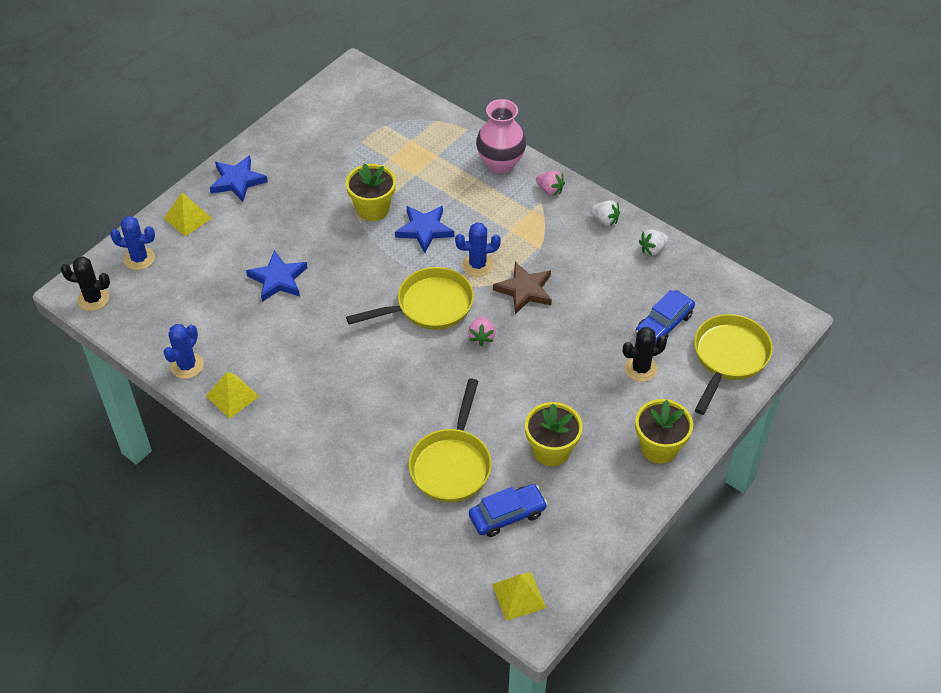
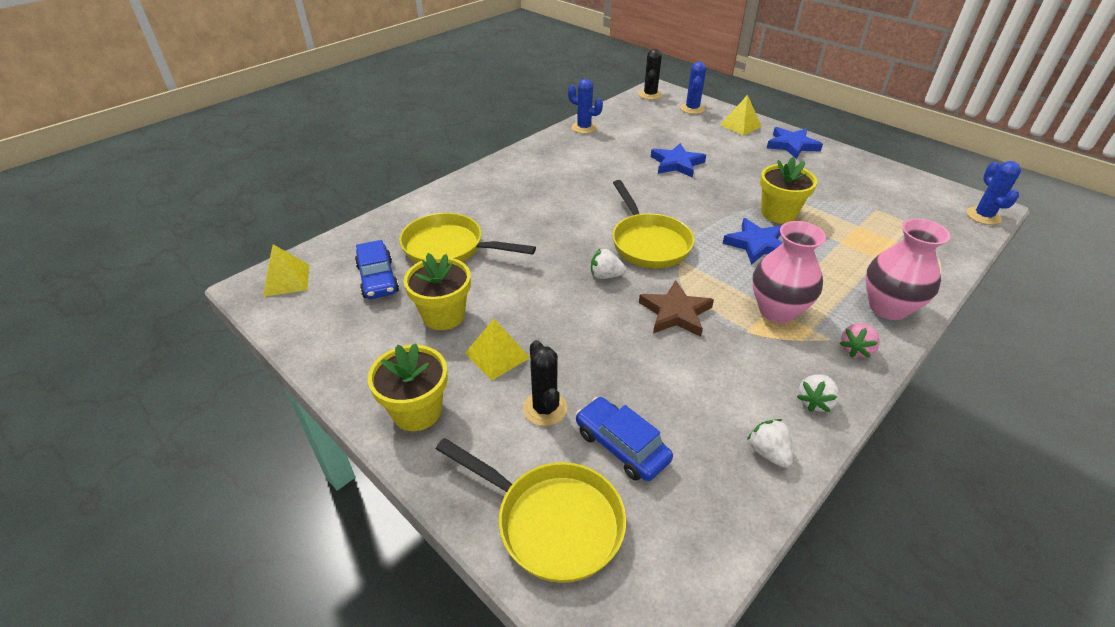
camera: 95 degrees right, 10 degrees down
yellow pyramid [206,372,260,419] -> yellow pyramid moved to [465,319,530,380]
blue cactus [455,222,501,277] -> blue cactus moved to [966,161,1021,225]
pink strawberry [468,316,496,346] -> white strawberry [591,249,626,279]
none -> pink vase [752,221,826,323]

